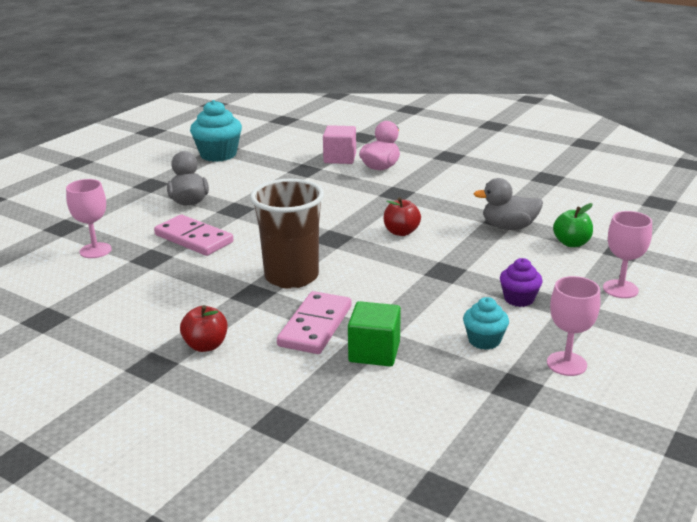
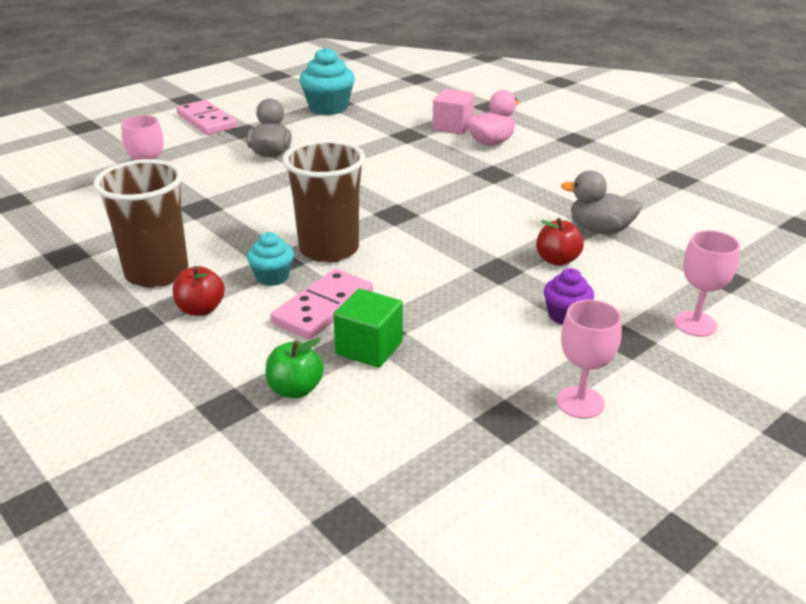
camera: 15 degrees right, 5 degrees up
pink domino [154,215,233,256] -> pink domino moved to [176,100,237,135]
red apple [384,197,421,236] -> red apple moved to [536,218,584,266]
turquoise cupcake [463,297,509,350] -> turquoise cupcake moved to [247,232,294,286]
green apple [553,203,593,247] -> green apple moved to [266,338,324,398]
none -> brown cup [93,159,188,288]

